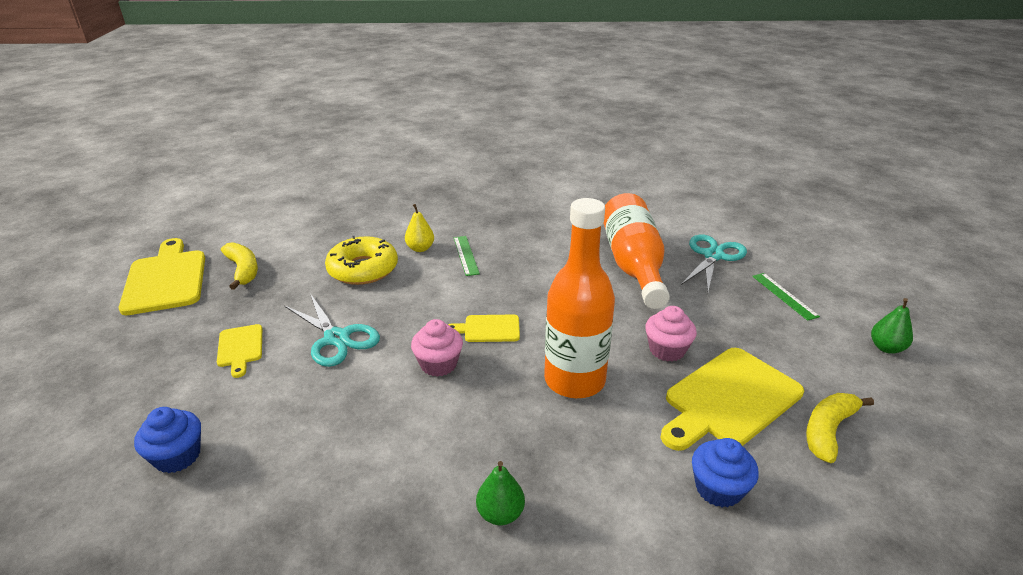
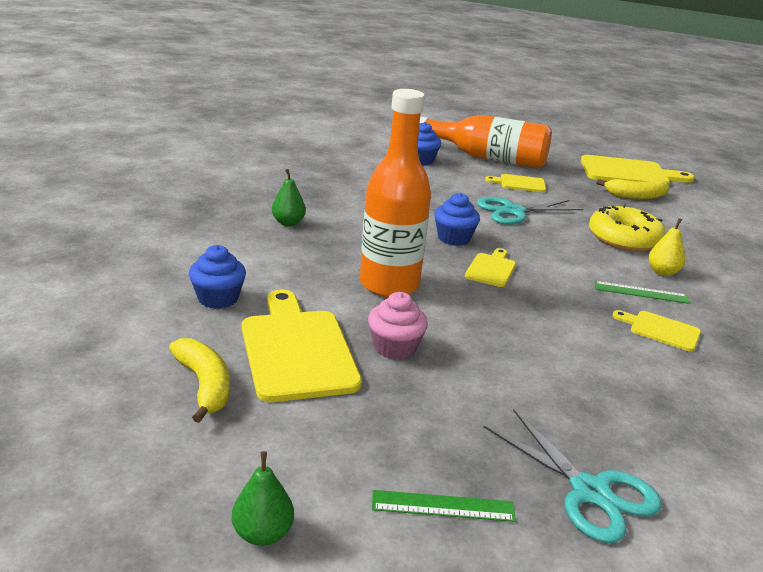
camera: 110 degrees right, 5 degrees down
pink cupcake [411,319,463,377] -> blue cupcake [434,193,480,246]
orange bottle [603,193,670,309] -> orange bottle moved to [420,115,552,168]
none -> yellow cutting board [612,310,701,351]

